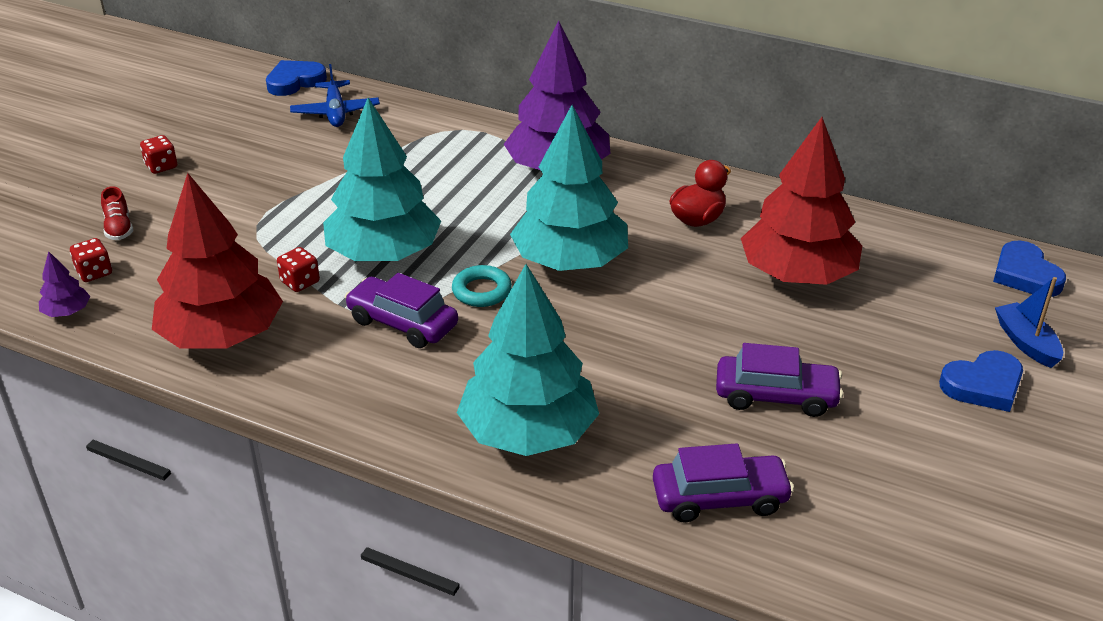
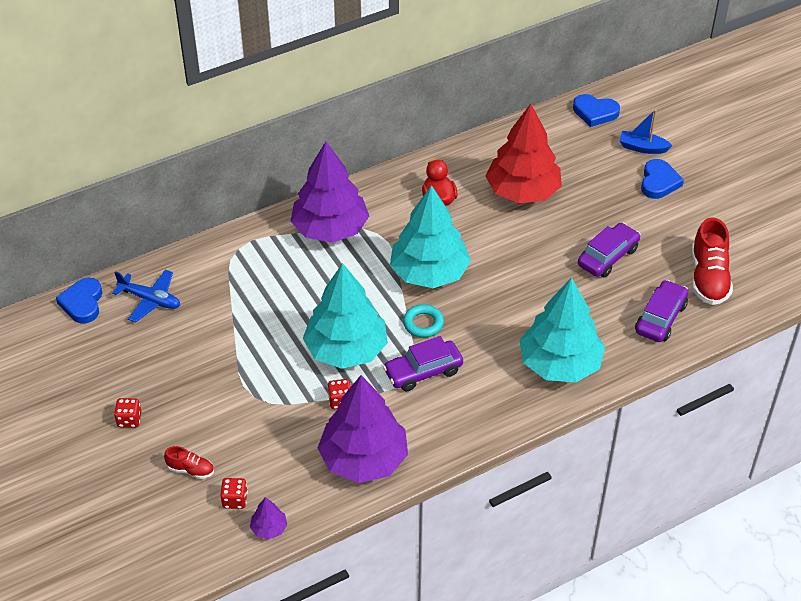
camera: 55 degrees left, 10 degrees up
red tree [152,173,283,349] -> purple tree [317,375,408,483]
none -> red shoe [692,217,733,305]

